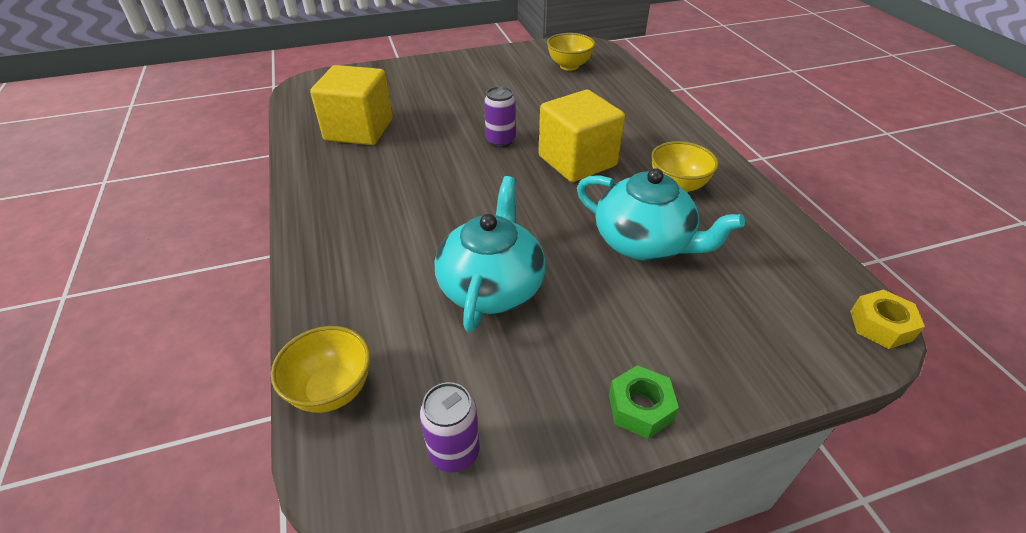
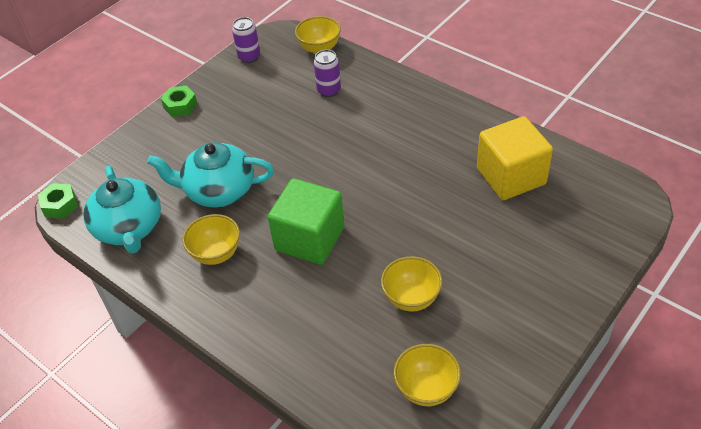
camera: 150 degrees right, 5 degrees up
turquoise teapot [435,176,545,332] -> turquoise teapot moved to [83,166,161,254]
purple can [484,86,515,148] -> purple can moved to [314,50,341,97]
yellow cube [538,90,625,182] -> green cube [268,178,345,265]
yellow nut [850,289,925,349] -> green nut [38,183,78,219]
none -> yellow bowl [381,256,443,311]

